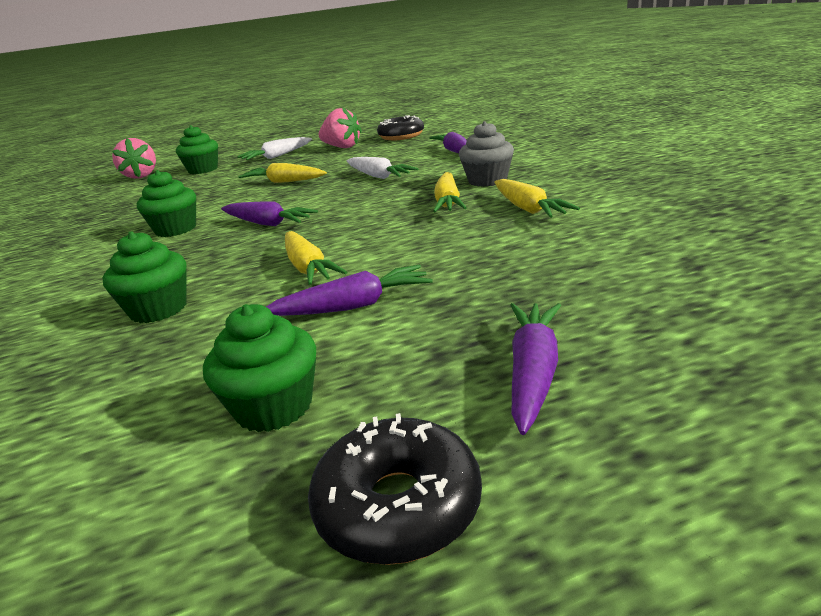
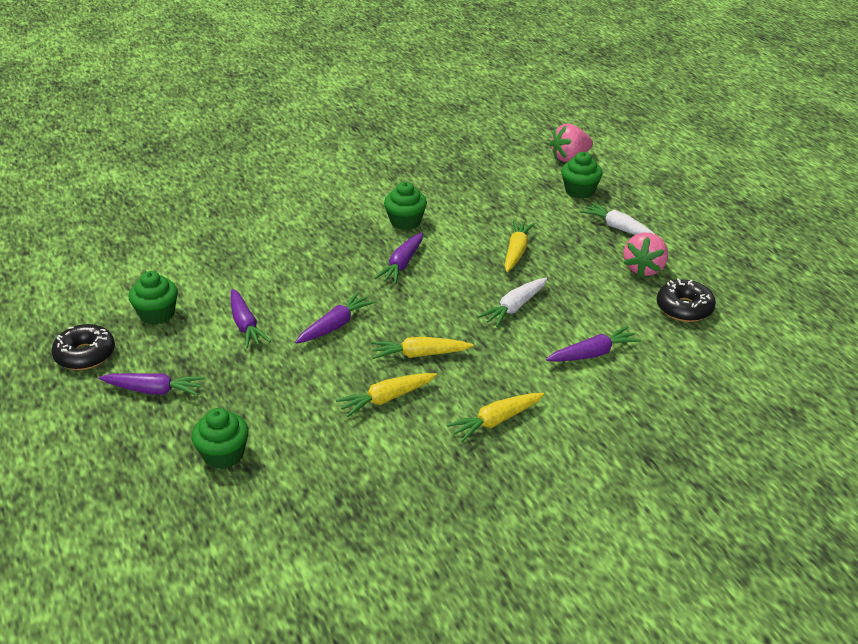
camera: 80 degrees right, 10 degrees up
green cupcake [102,231,187,323] -> green cupcake moved to [191,408,249,469]
yellow carrot [285,231,347,285] -> yellow carrot moved to [447,393,544,442]
grey cupcake [459,121,514,187] -> none
none -> purple carrot [295,292,375,344]

